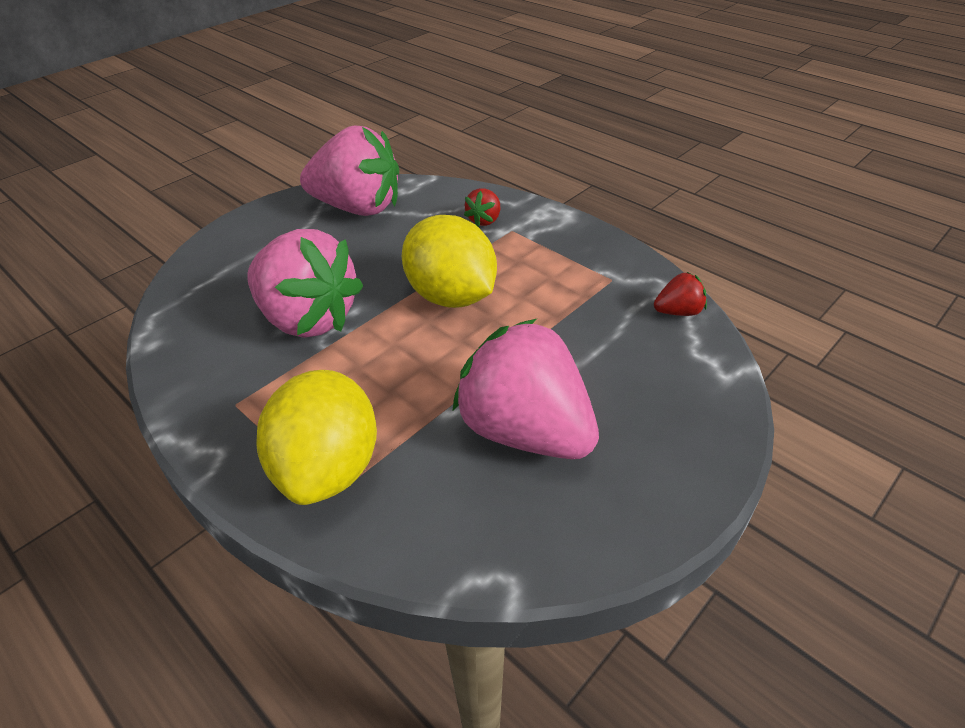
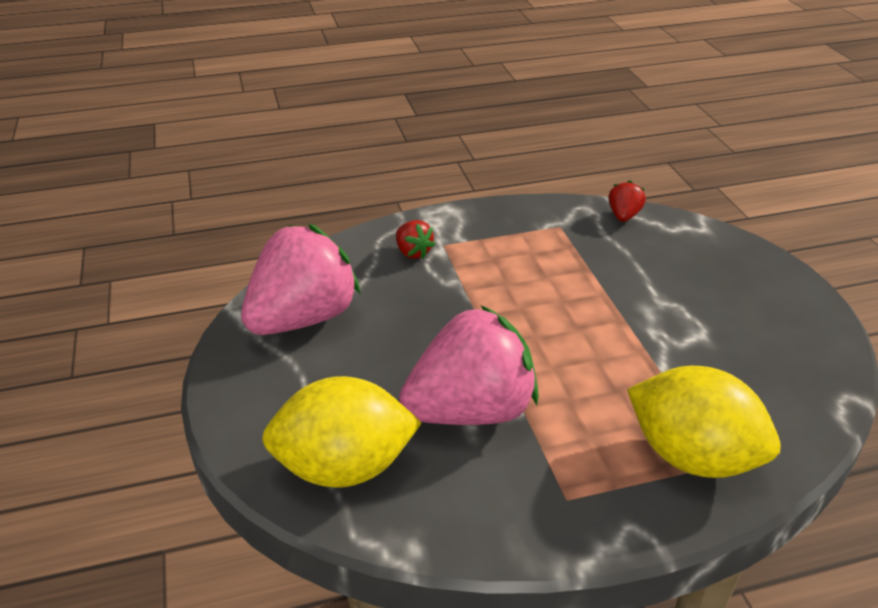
camera: 60 degrees left, 5 degrees down
yellow lemon [402,215,497,308] -> yellow lemon moved to [262,376,422,488]
pink strawberry [452,319,599,459] -> none

